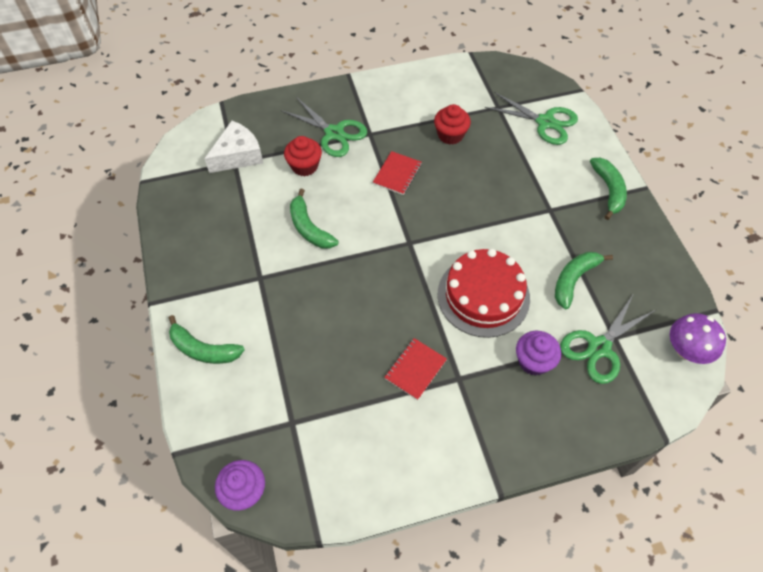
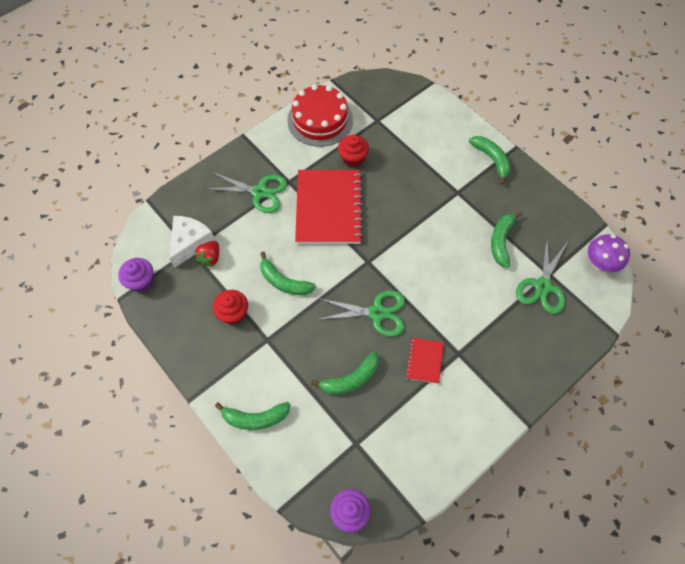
camera: 25 degrees left, 5 degrees up
red cupcake [284,136,322,176] -> red cupcake moved to [213,290,248,325]
red notebook [373,151,422,195] -> red notebook [295,170,363,244], size x2.20
red cake [438,249,530,338] -> red cake moved to [287,84,353,147]
green scissors [485,92,578,145] -> green scissors moved to [316,290,405,337]
purple cupcake [516,331,561,376] -> purple cupcake moved to [118,258,153,292]
none -> red strawberry [194,241,219,267]
none -> green banana [311,352,379,394]

